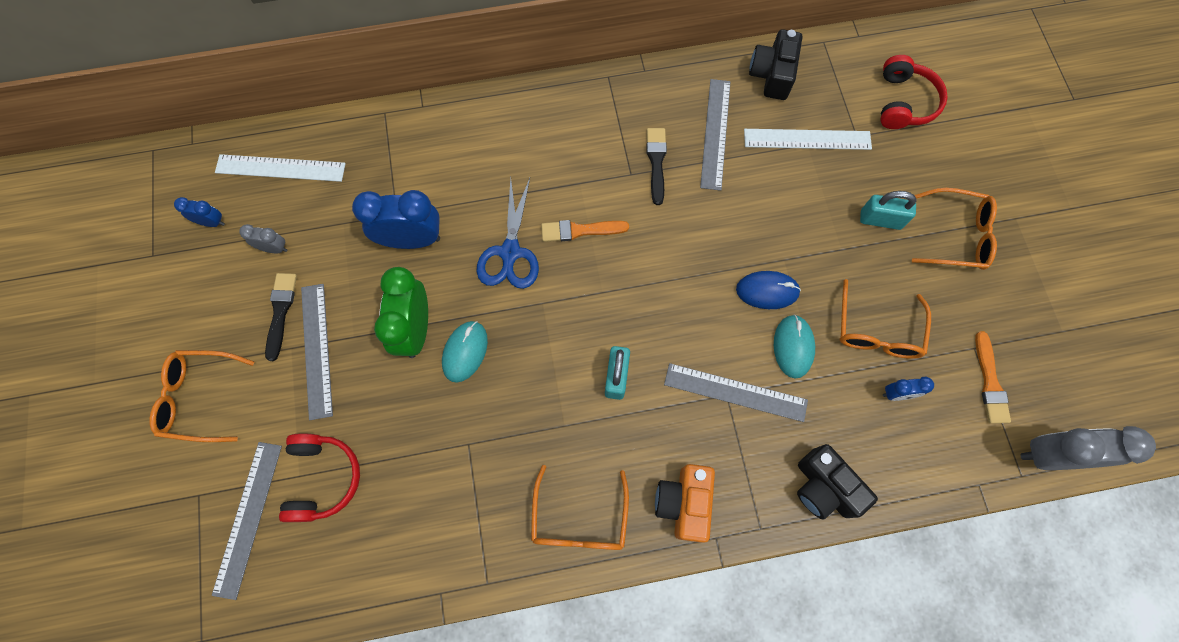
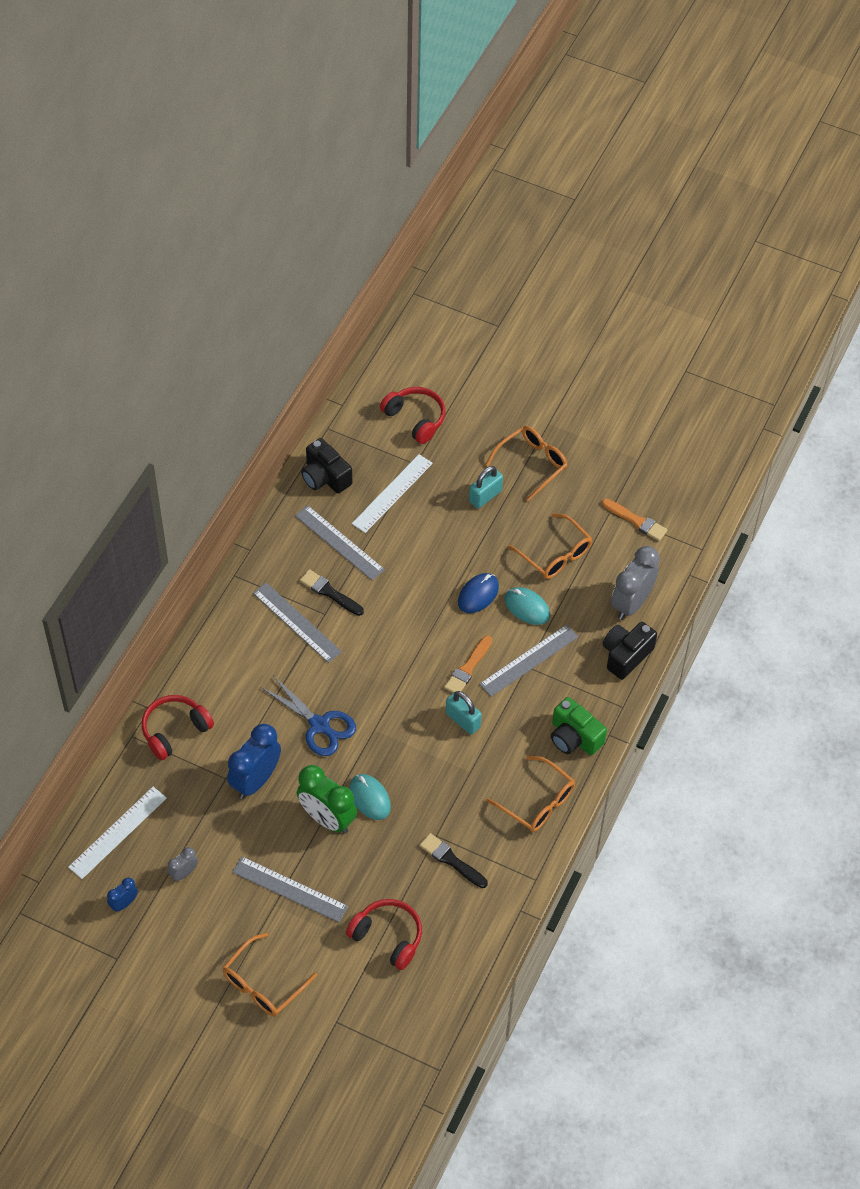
camera: 55 degrees left, 15 degrees down
grey ruler [212,442,282,600] -> grey ruler moved to [253,582,342,663]
black brush [265,273,297,361] -> black brush moved to [419,833,488,888]
orange brush [541,220,629,242] -> orange brush moved to [444,635,492,693]
orange camera [655,464,715,543] -> green camera [551,697,607,755]
black camera [797,444,878,520] -> black camera turned 135 degrees clockwise [603,622,657,680]
blue clock [883,377,934,401] -> none
grey clock [1020,426,1156,470] -> grey clock moved to [611,546,660,620]
none -> red headphones [142,695,214,760]

